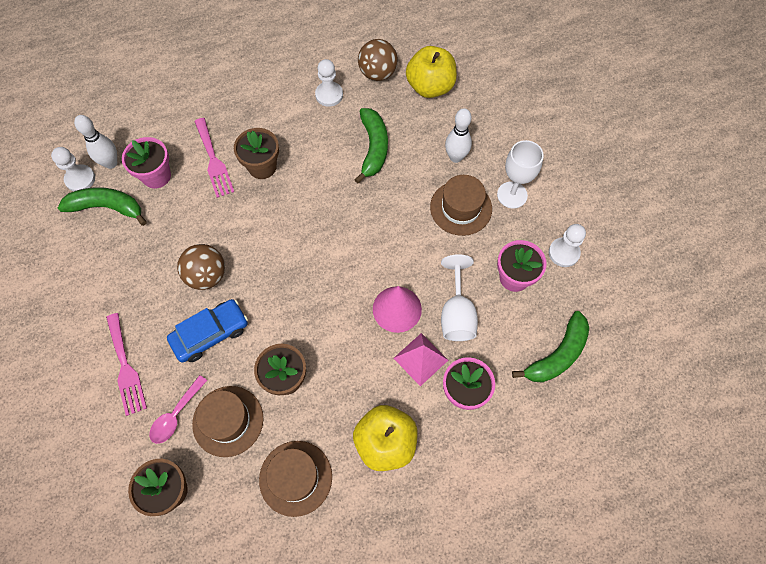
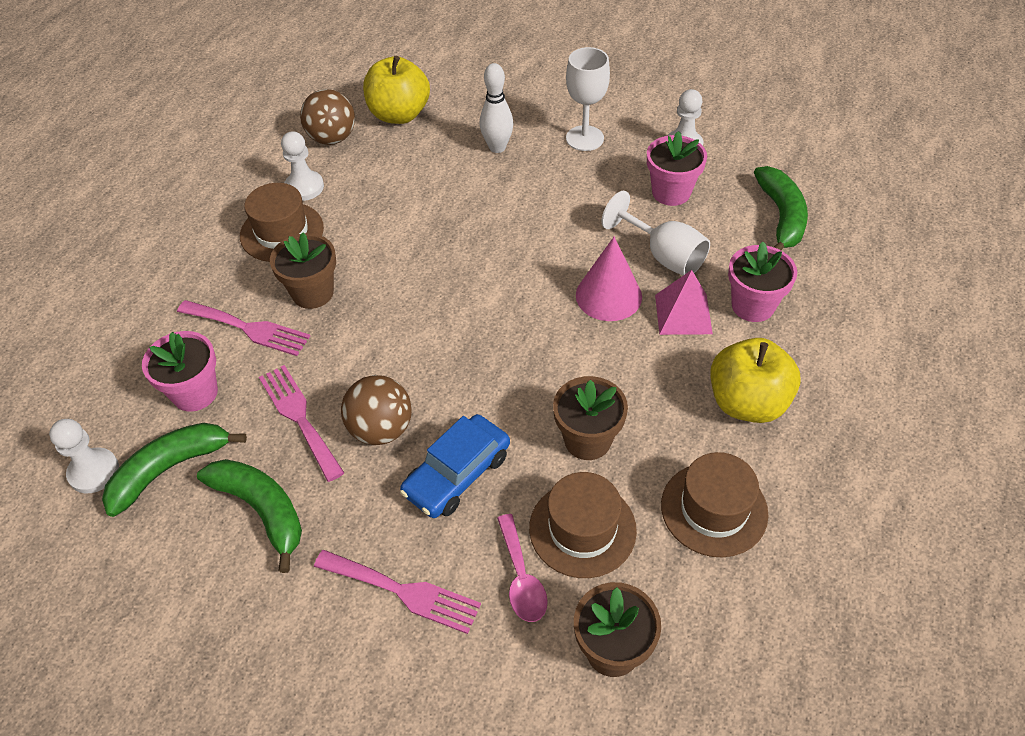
camera: 45 degrees left, 15 degrees down
white bowling pin [74,115,117,169] -> none
blue car [167,299,248,362] -> blue car turned 150 degrees counterclockwise [400,414,510,518]
green banana [354,108,388,183] -> green banana moved to [197,459,302,573]
brown hat [430,175,492,236] -> brown hat moved to [240,183,324,262]
none -> pink fork [259,365,344,482]

